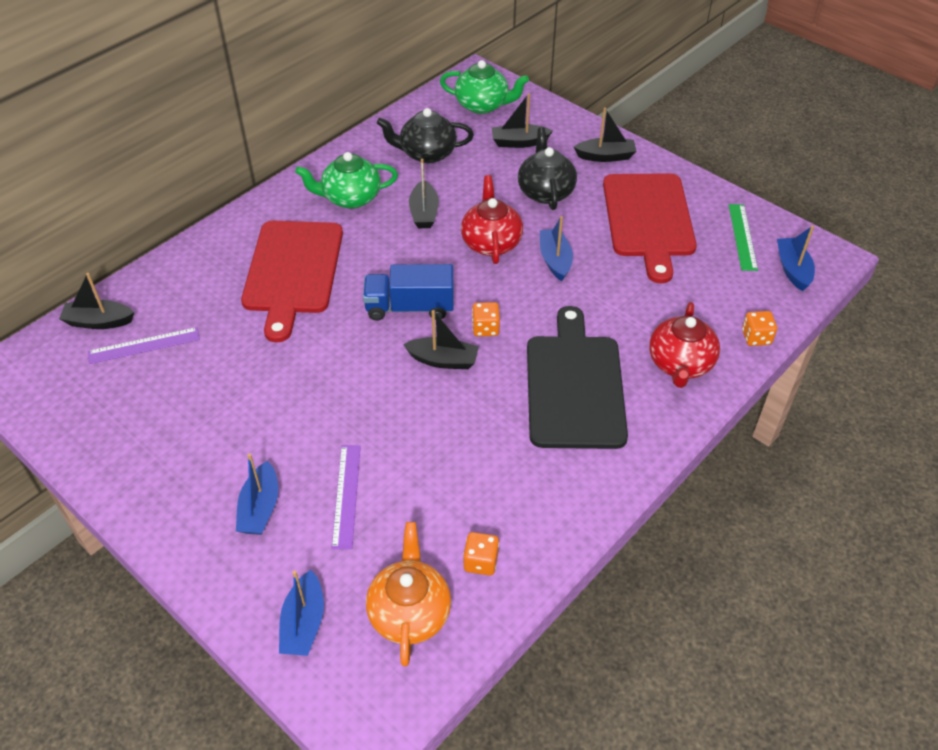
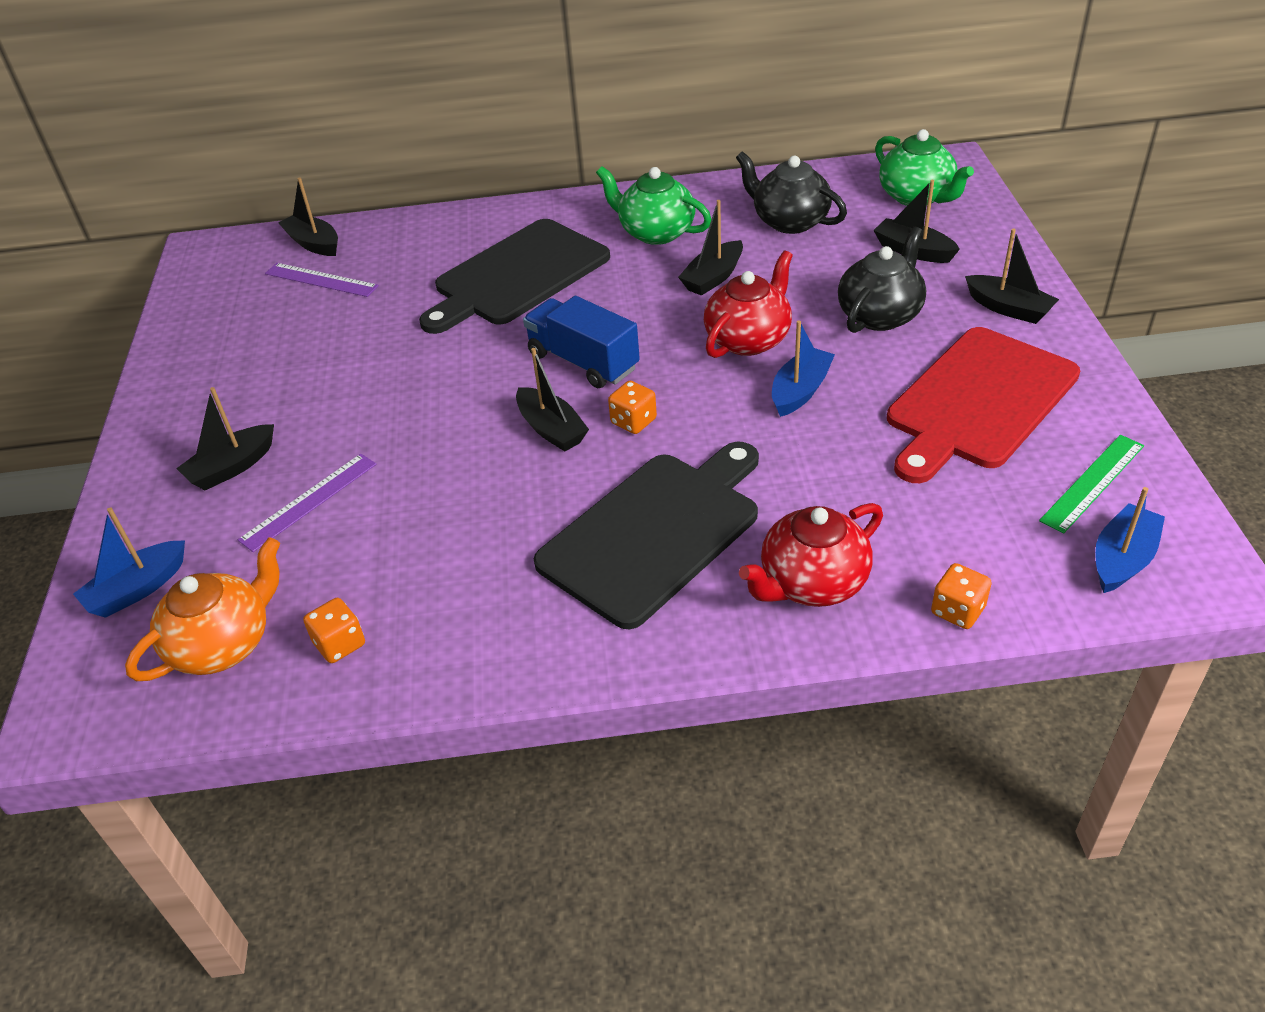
camera: 45 degrees right, 5 degrees down
blue boat [236,454,278,535] -> black boat [176,387,274,490]
red cutting board [241,221,343,342] -> black cutting board [419,219,610,334]

